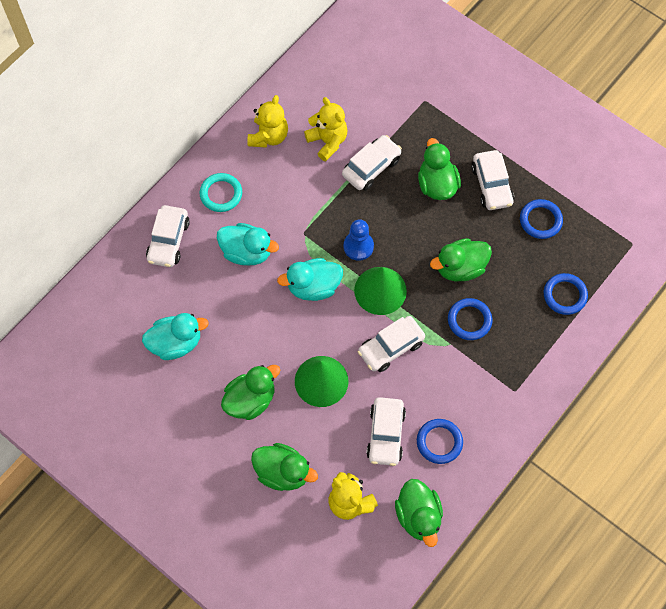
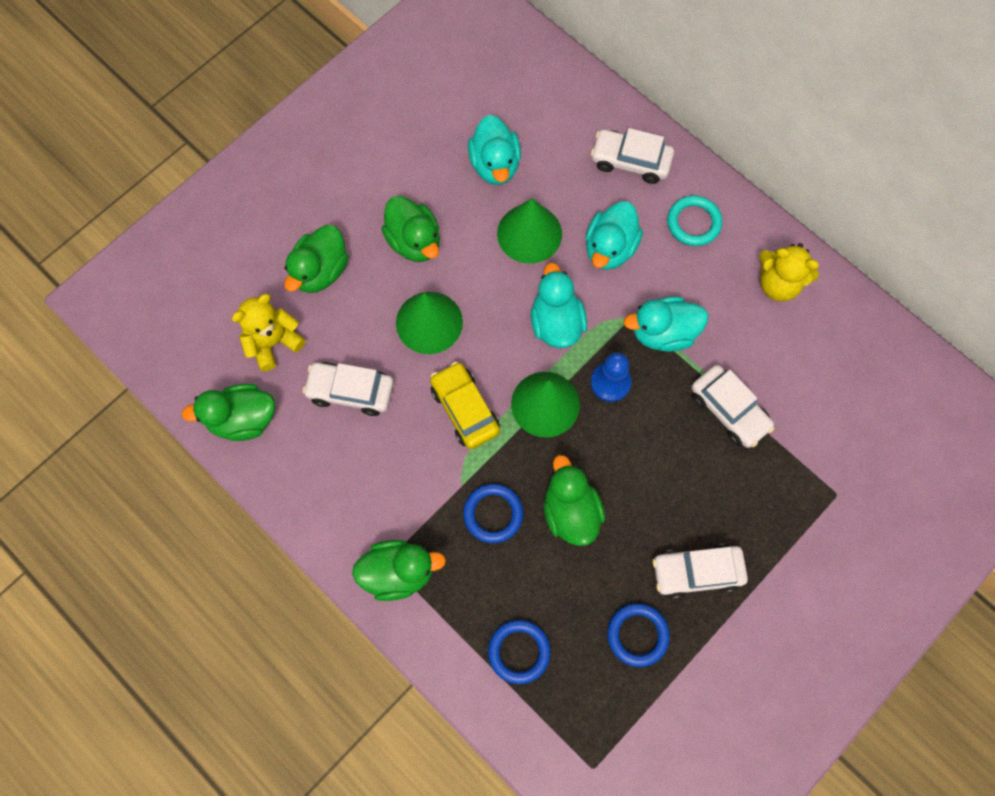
camera: 95 degrees right, 5 degrees up
yellow teddy bear [304,97,348,161] -> none
white car [358,316,425,372] -> yellow car [430,362,500,449]
blue ring [417,419,463,464] -> none
green duck [418,138,461,200] -> green duck moved to [352,540,446,601]
none -> green cone [497,199,562,264]
none -> turquoise duck [623,297,708,352]

